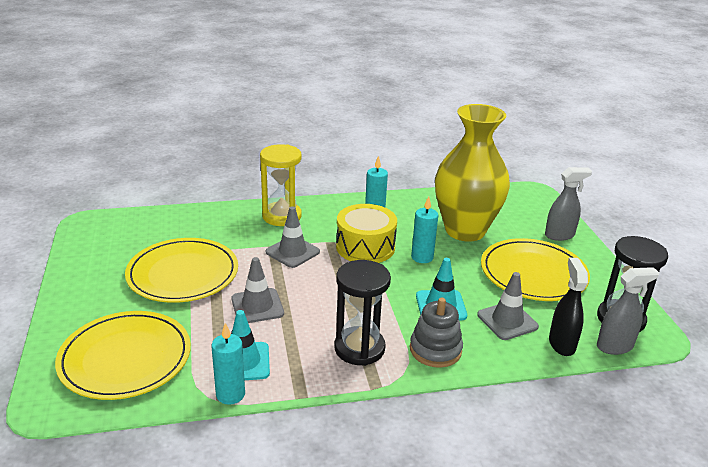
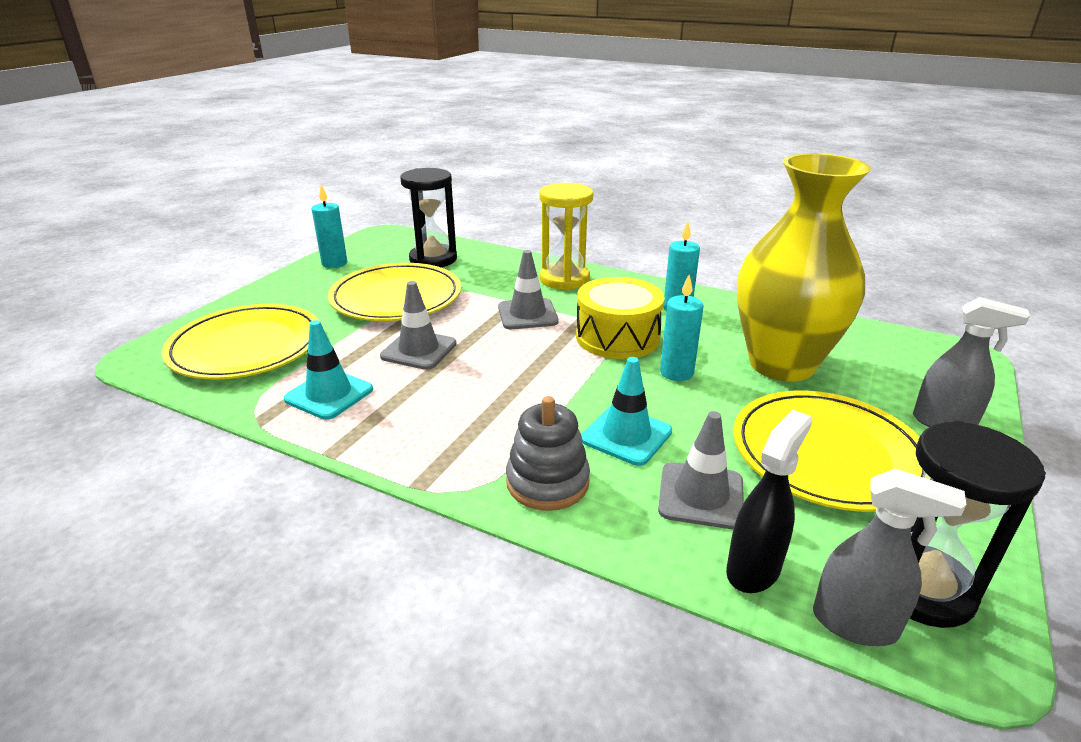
camera: 40 degrees right, 0 degrees up
turquoise candle [211,323,245,405] -> turquoise candle moved to [312,185,347,268]
black hourglass [334,260,391,366] -> black hourglass moved to [400,168,457,267]

